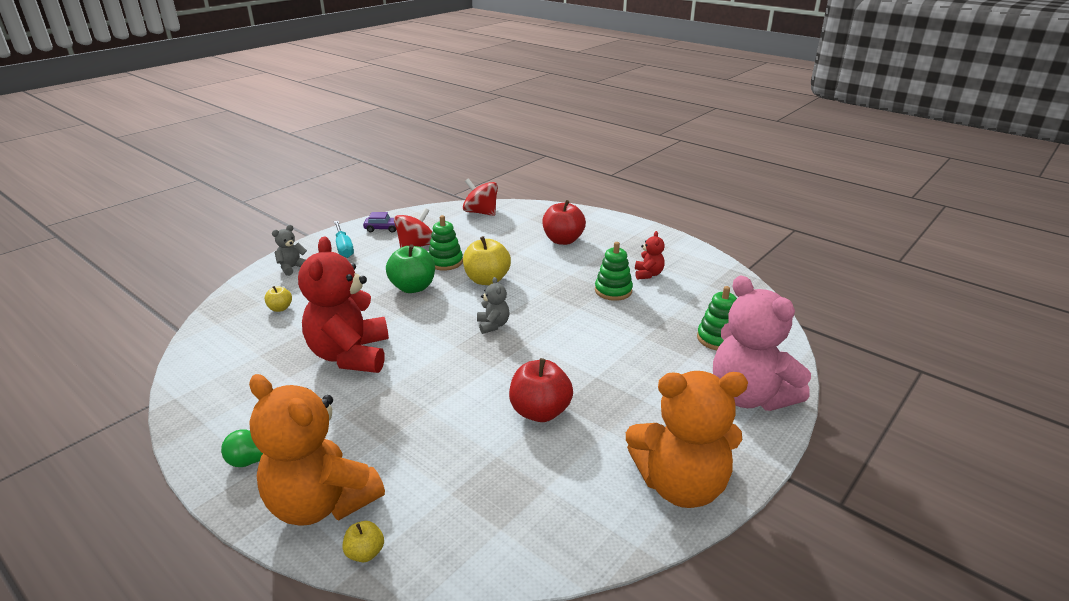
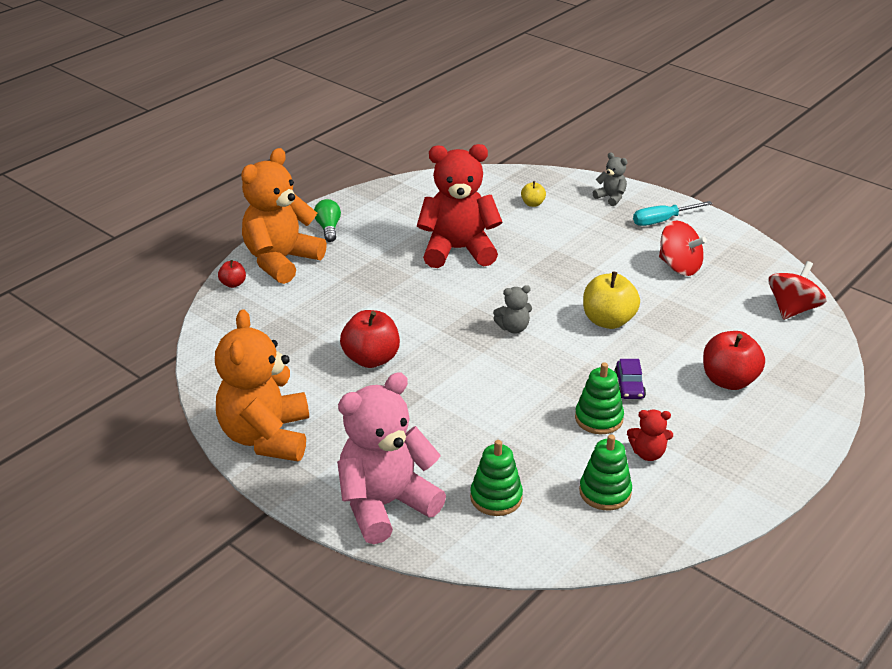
camera: 90 degrees right, 5 degrees up
yellow apple [343,521,384,562] -> red apple [218,260,246,288]
purple car [363,212,396,233] -> purple car moved to [614,359,646,399]
green apple [386,244,435,293] -> none
green stacking toy [429,215,463,271] -> green stacking toy moved to [579,434,632,510]

